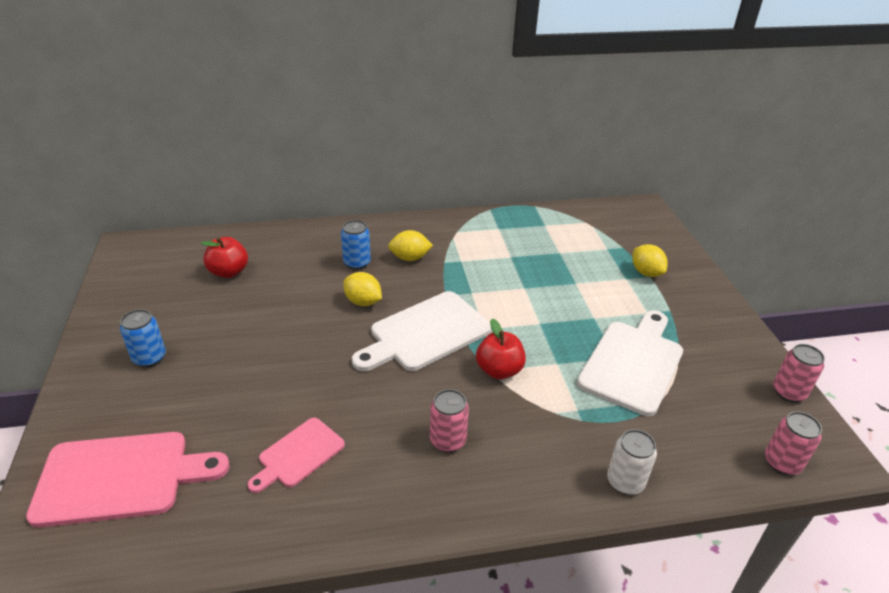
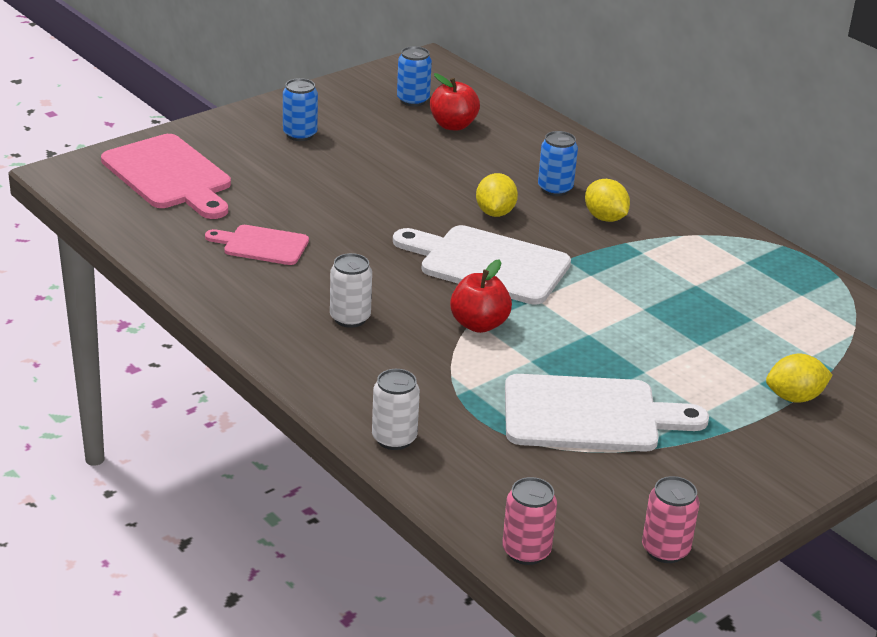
camera: 60 degrees right, 5 degrees down
pink can [430,389,469,452] -> white can [330,253,372,328]
yellow lemon [632,244,668,277] -> yellow lemon turned 45 degrees clockwise [766,354,832,403]
none -> blue can [397,46,432,106]

